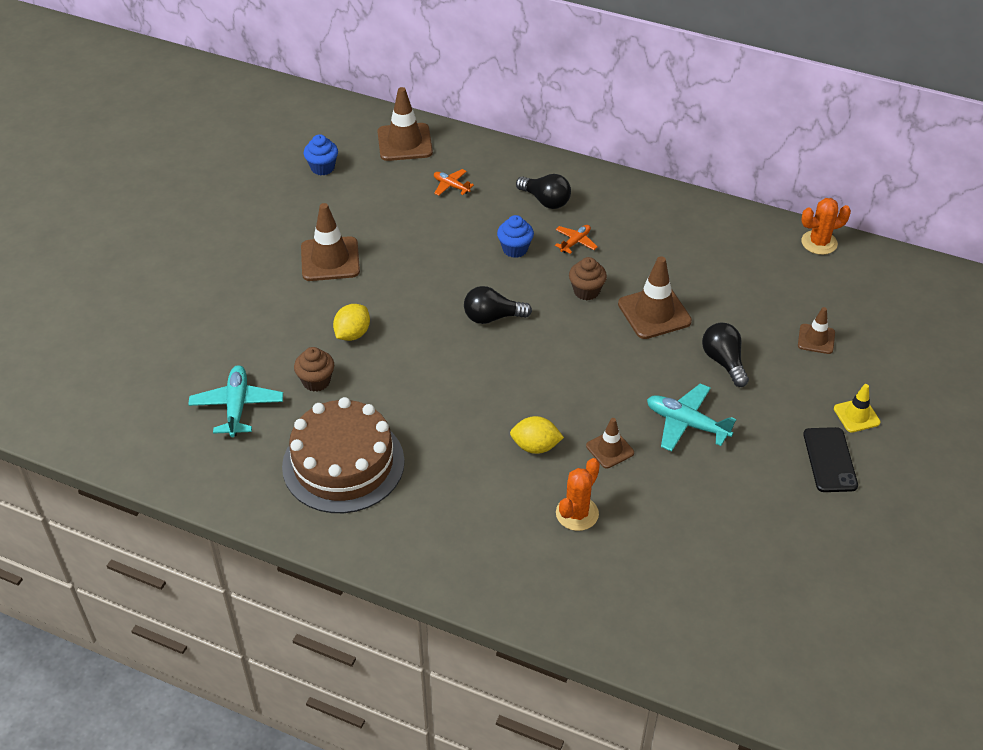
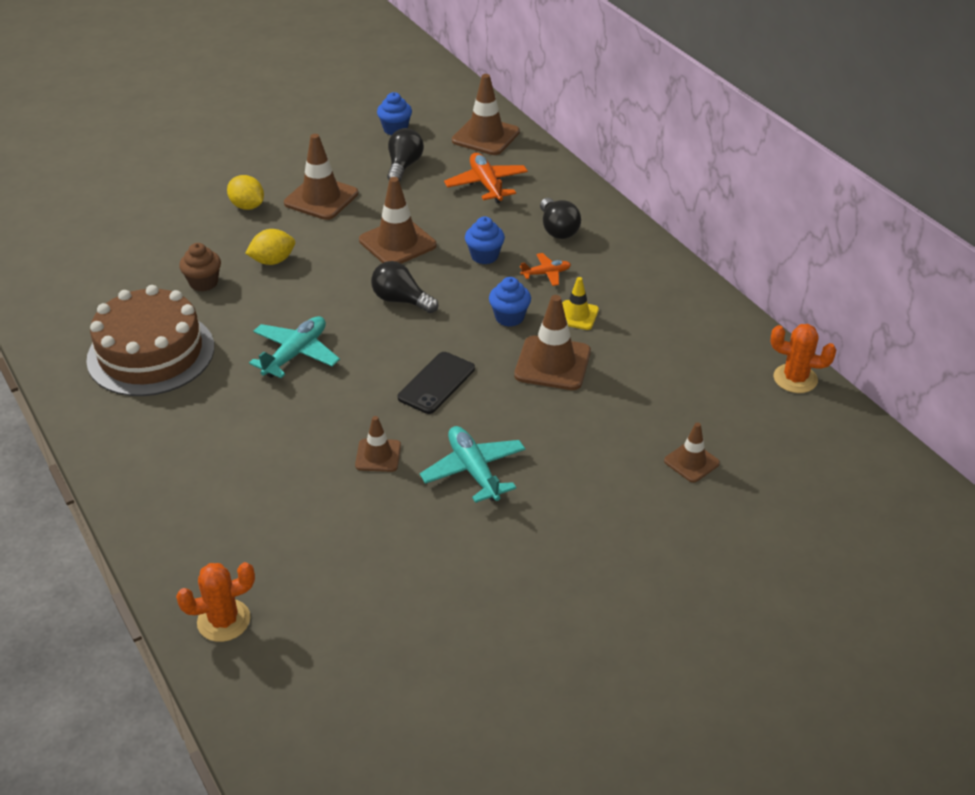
camera: 35 degrees right, 5 degrees down
turquoise plane [188,365,283,437] -> turquoise plane moved to [249,316,340,378]
orange plane [434,169,474,196] -> orange plane [444,153,528,203], size x1.73
yellow lemon [510,416,564,454] -> yellow lemon moved to [227,175,264,210]
orange cactus [556,458,600,531] -> orange cactus moved to [176,562,255,642]
brown cupcake [569,257,607,300] -> blue cupcake [489,277,531,327]
black light bulb [702,323,749,387] -> black light bulb moved to [387,128,424,182]
black phone [803,427,858,492] -> black phone moved to [398,352,475,414]
yellow traffic cone [834,384,881,433] -> yellow traffic cone moved to [562,277,599,330]
none -> brown traffic cone [359,177,436,264]

